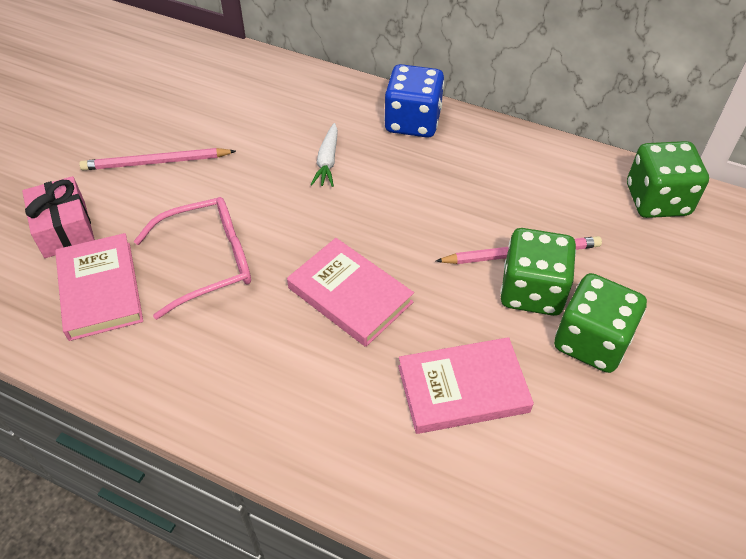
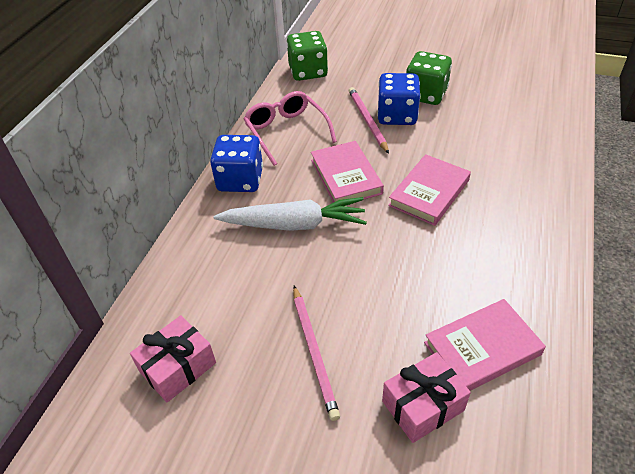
camera: 95 degrees left, 5 degrees down
pink glasses [134,197,251,320] -> pink glasses moved to [244,91,337,166]
white carrot [311,123,338,187] -> white carrot [213,197,367,231], size x1.93
pink book [398,337,534,434] -> pink book moved to [311,141,384,203]
green dice [500,228,576,316] -> blue dice [377,73,421,125]
none -> pink gift [130,315,216,403]

